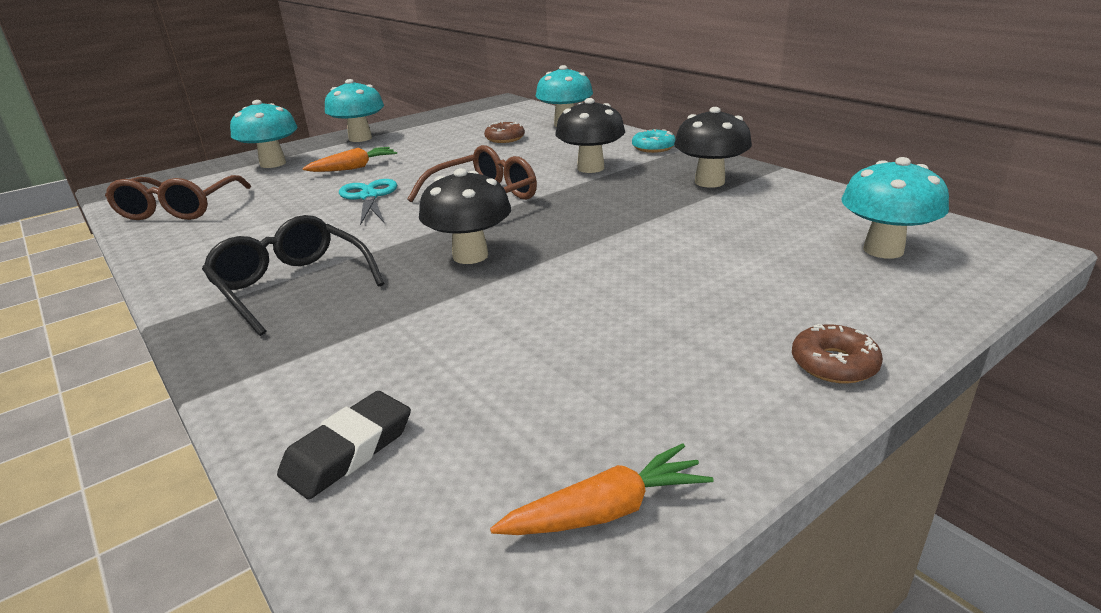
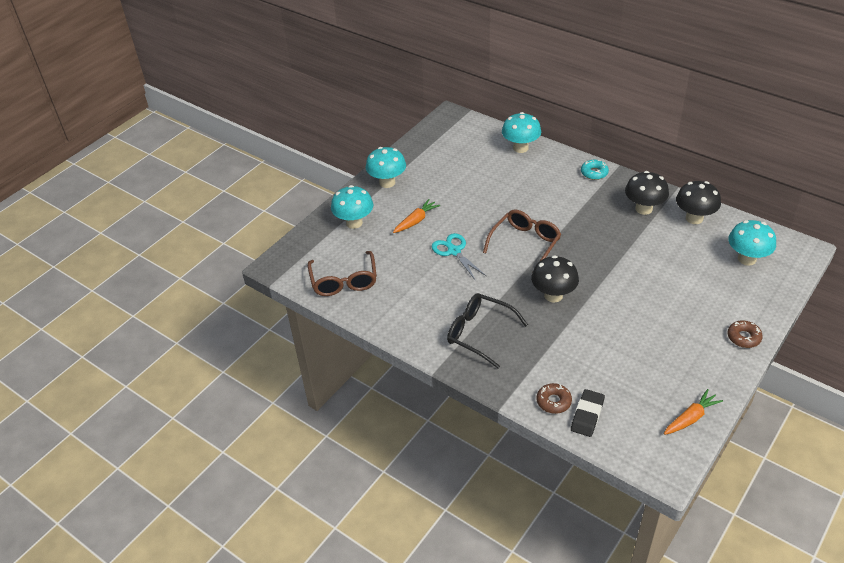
camera: 15 degrees left, 15 degrees up
brown donut [484,122,525,143] -> brown donut moved to [536,383,572,414]
black mushroom [555,98,625,173] -> black mushroom moved to [676,181,721,224]

